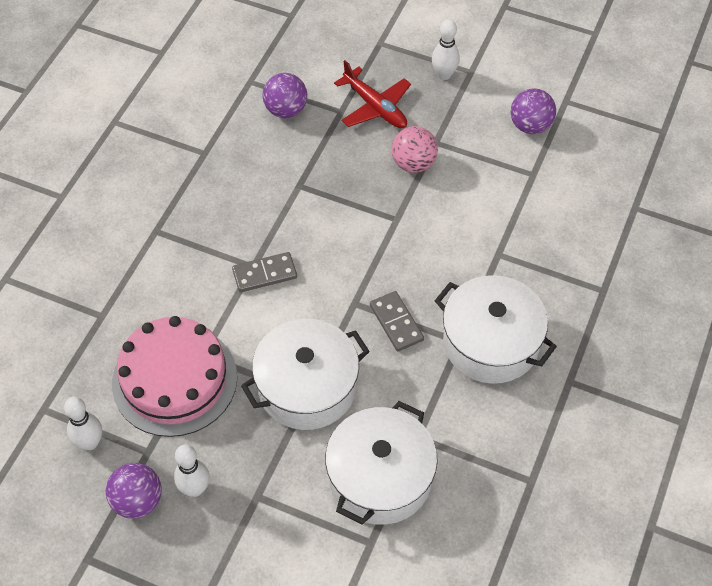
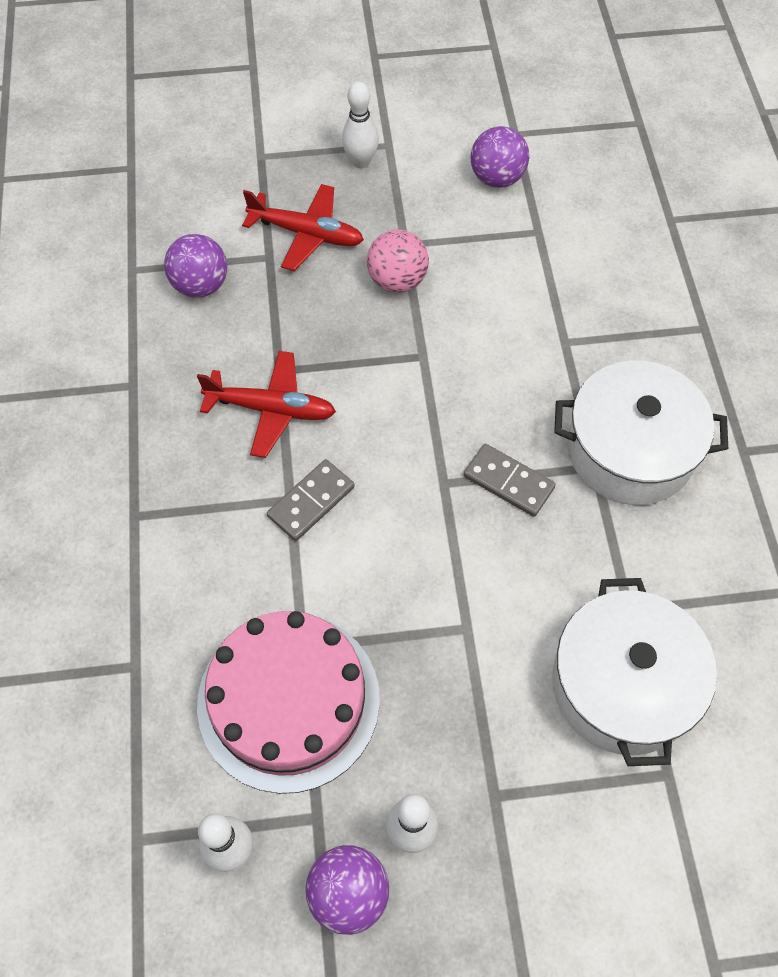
camera: 30 degrees left, 5 degrees up
white pot [241,319,370,430] -> none
none -> red plane [197,351,336,458]

